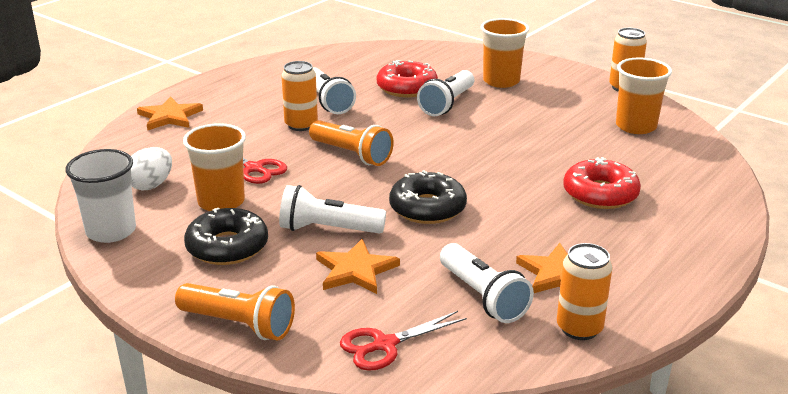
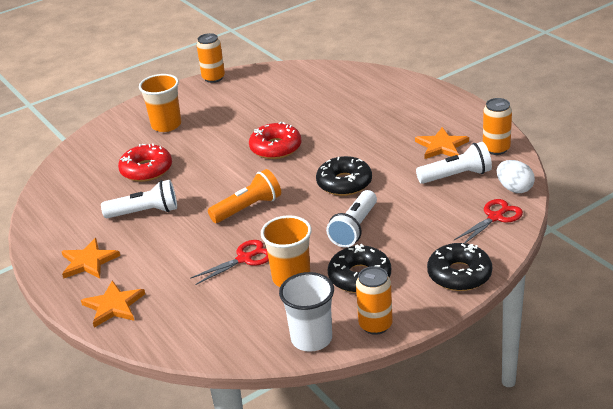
camera: 70 degrees left, 5 degrees up
white egg [131,147,172,190] -> white egg moved to [497,160,535,193]
orange flashlight [175,283,295,340] -> black donut [427,243,492,291]
orange can [281,61,318,131] -> orange can moved to [356,266,393,335]
orange star [316,239,400,294] -> orange star moved to [61,238,120,279]
red scissors [340,311,467,371] -> red scissors turned 120 degrees counterclockwise [454,199,523,243]
white flashlight [417,70,474,116] -> none
red donut [563,157,641,209] -> red donut moved to [249,122,302,159]
orange cup [616,58,672,134] -> none

